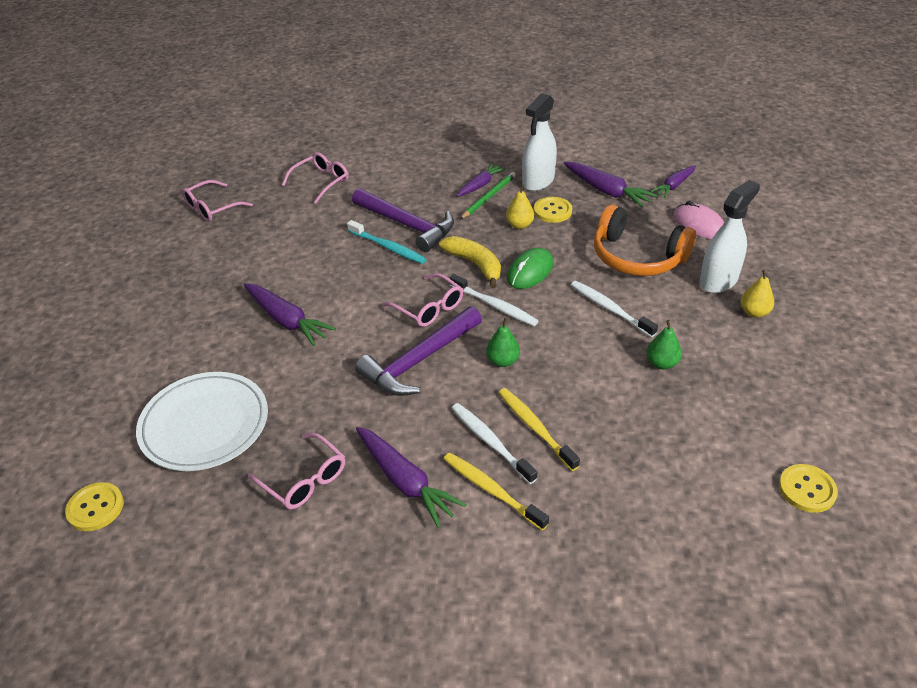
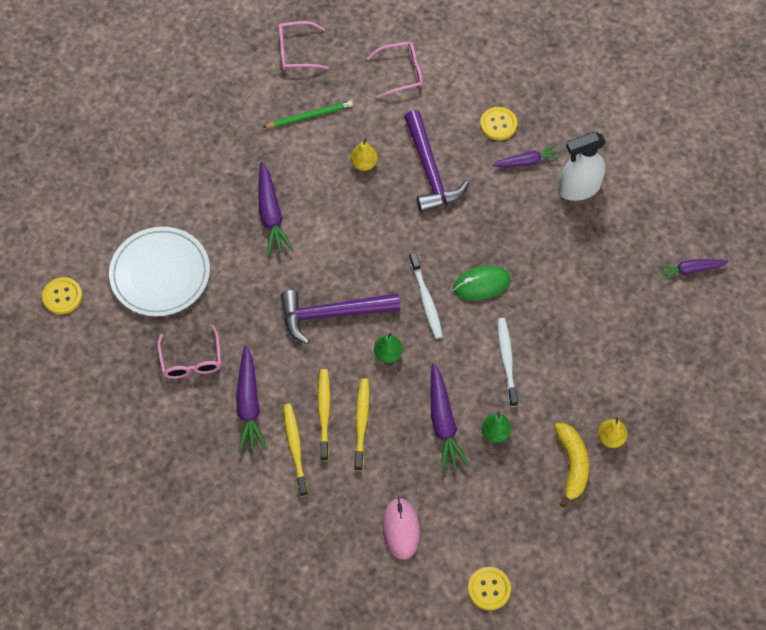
camera: 35 degrees right, 20 degrees up
turquoise toothbrush [347,220,427,264] -> none
pink glasses [383,273,463,327] -> none
yellow banana [439,236,501,288] -> yellow banana moved to [554,423,589,508]
white toothbrush [451,403,537,484] -> yellow toothbrush [318,369,330,461]
green pencil [460,172,516,219] -> green pencil moved to [263,101,353,128]
yellow pear [506,184,534,229] -> yellow pear moved to [351,138,378,171]
yellow button [534,197,572,223] -> yellow button moved to [480,107,517,140]
purple carrot [564,162,657,208] -> purple carrot moved to [430,363,469,471]
orange headphones [594,205,696,276] -> none
pink mouse [673,201,724,239] -> pink mouse moved to [383,498,420,560]
white spray bottle [699,180,760,293] -> none

